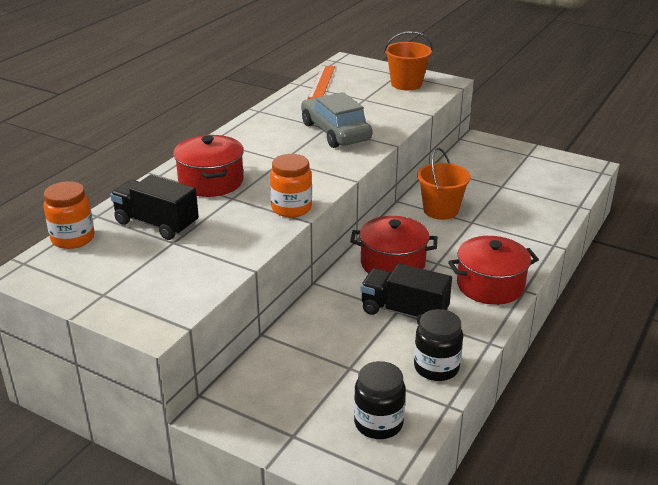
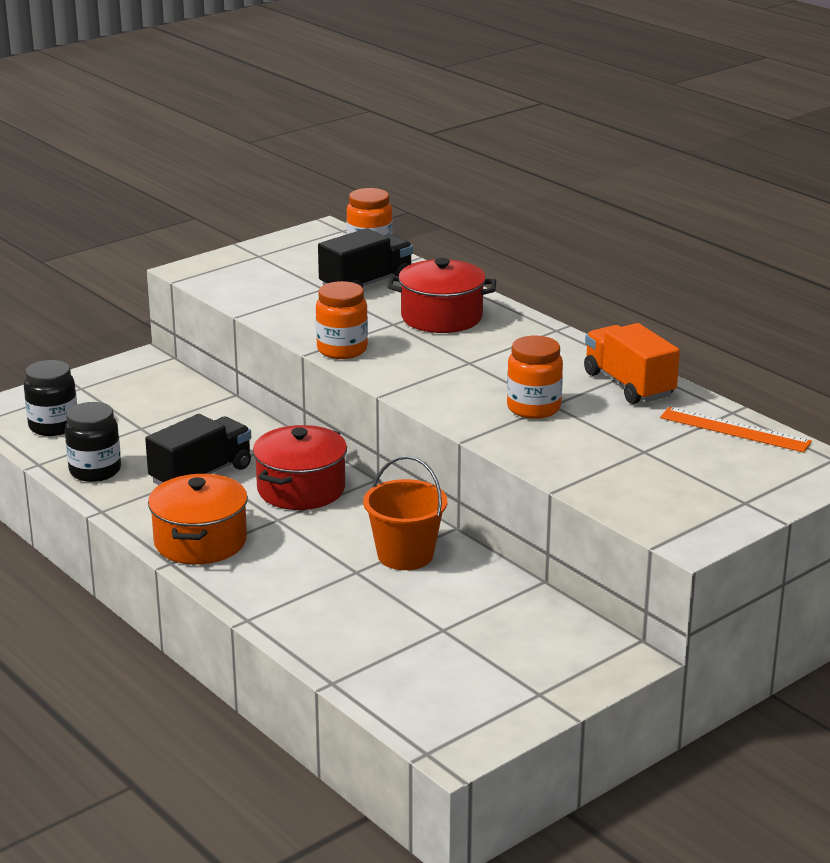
camera: 110 degrees right, 5 degrees down
grey car [301,92,373,148] -> orange jar [507,336,563,419]
orange bucket [384,31,433,90] -> none
red pot [448,236,539,305] -> orange pot [148,474,248,565]
none -> orange truck [584,323,680,404]

